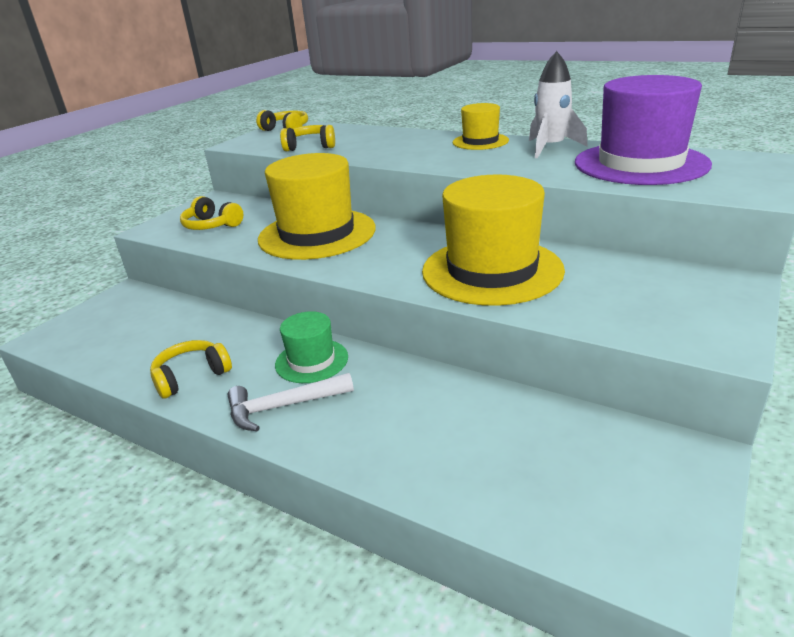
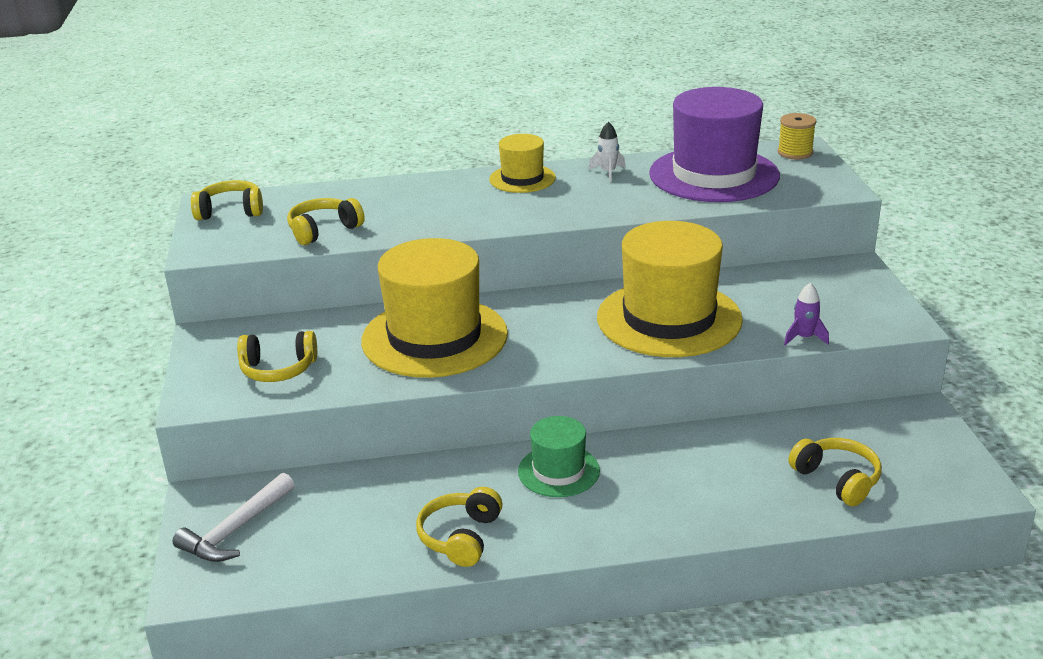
camera: 40 degrees left, 0 degrees up
white hammer [227,373,354,431] -> white hammer moved to [173,473,295,562]
white rocket [529,51,588,158] -> white rocket [588,122,626,182], size x0.54
none -> yellow spool [778,113,816,159]
none -> purple rocket [784,283,829,345]
none -> yellow headphones [789,438,882,506]

